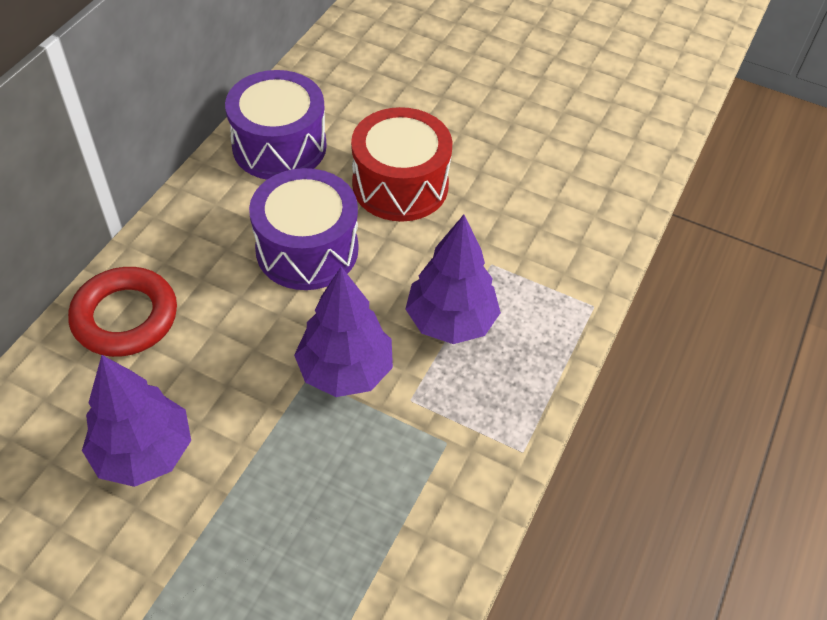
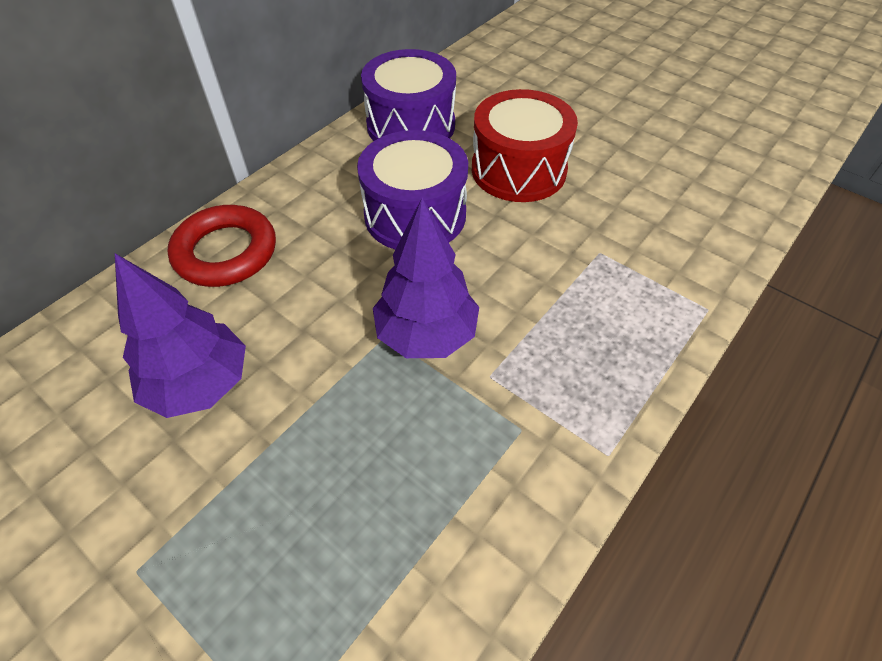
camera: 15 degrees right, 0 degrees up
purple tree [405,215,501,344] -> none

